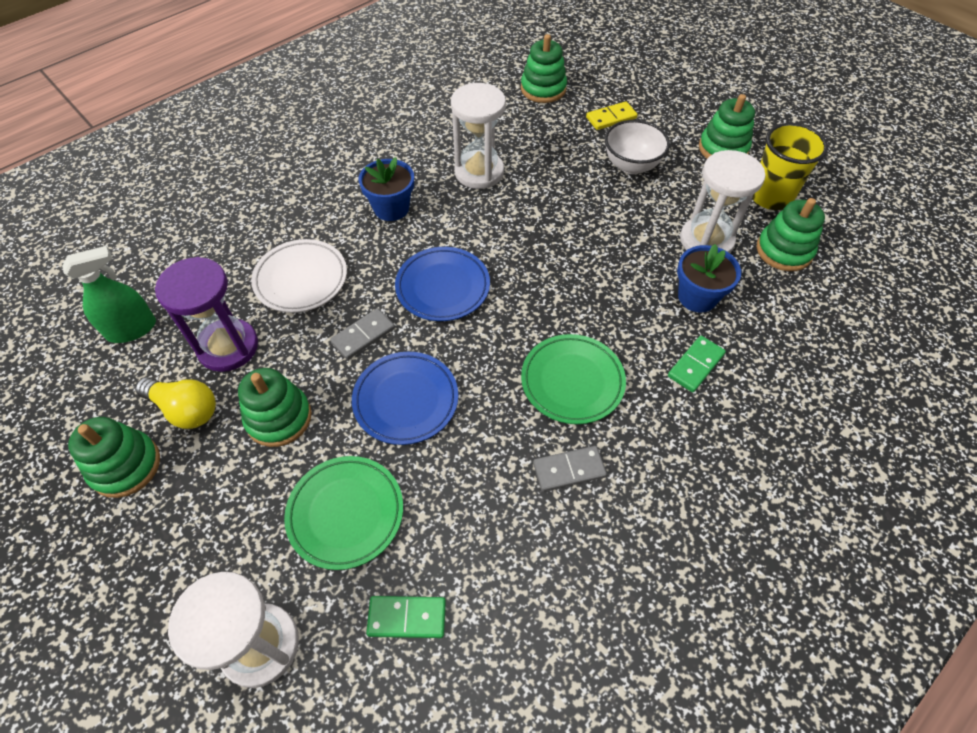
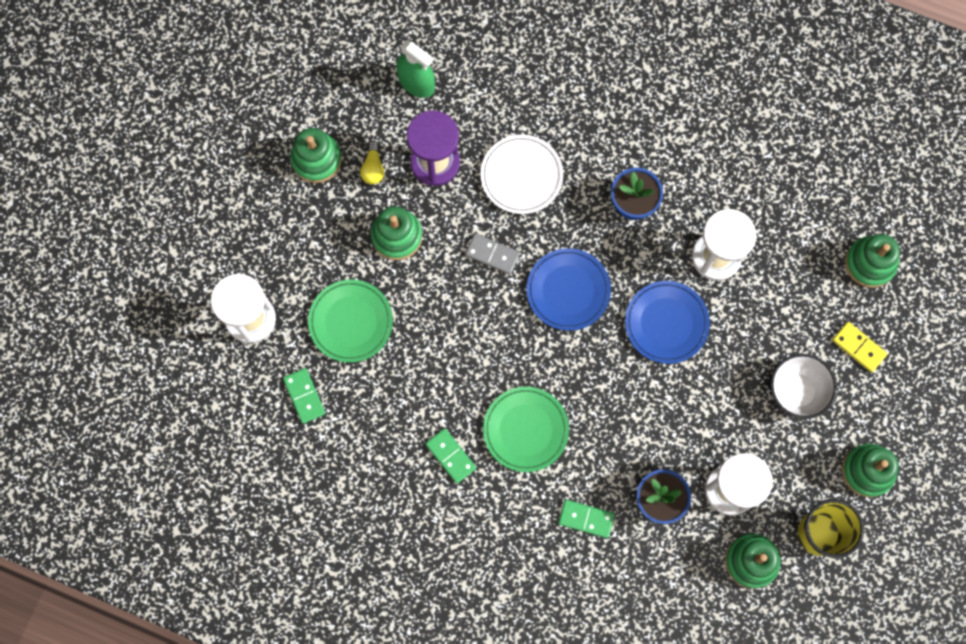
camera: 65 degrees right, 20 degrees up
yellow light bulb [135,377,216,429] -> yellow light bulb [360,141,384,184], size x0.65
blue plate [352,352,458,445] -> blue plate moved to [625,281,710,364]
grey domino [533,446,607,492] -> green domino [425,428,476,484]

